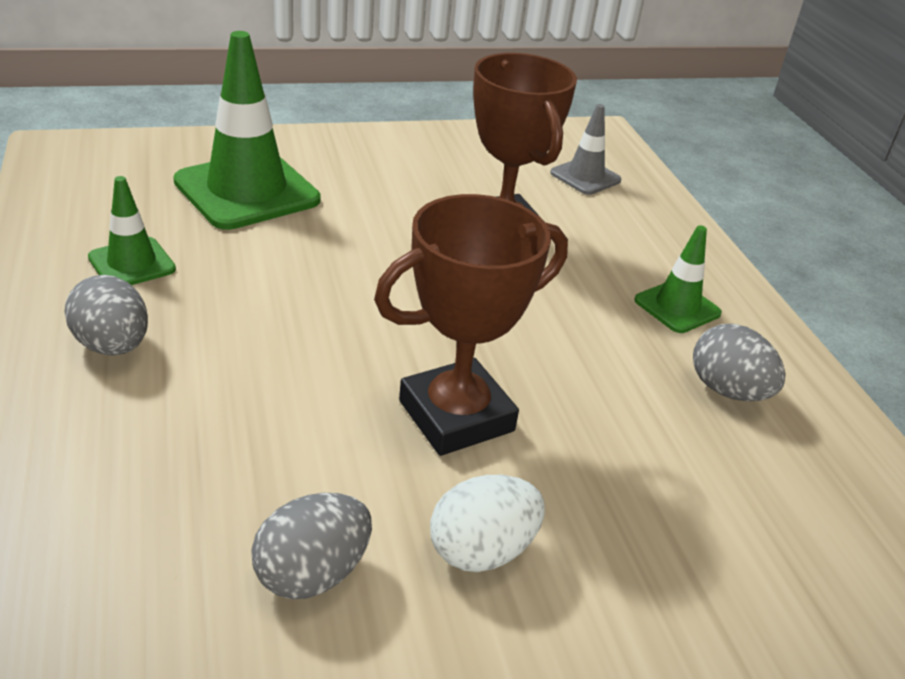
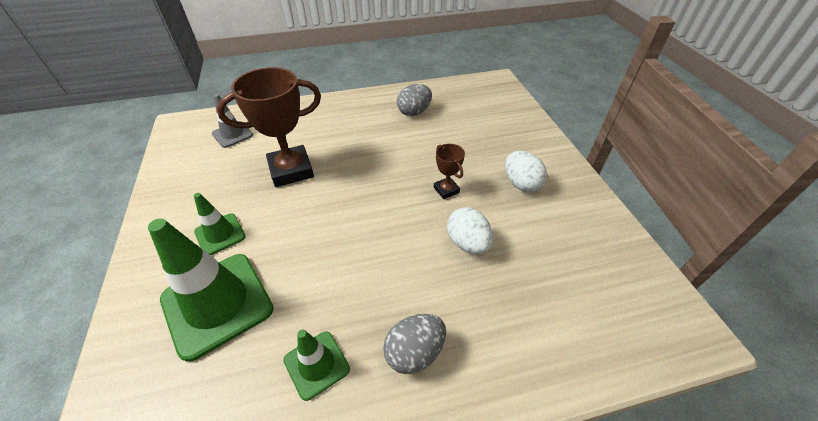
camera: 85 degrees left, 10 degrees up
grey egg [252,493,372,599] -> none
brown trophy [374,194,568,456] -> brown trophy [434,144,465,199], size x0.48
green traffic cone [634,226,722,333] -> green traffic cone moved to [194,193,246,255]
none -> white egg [447,207,493,254]

